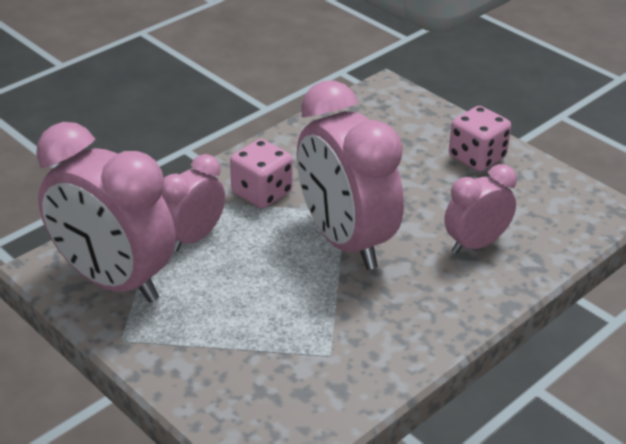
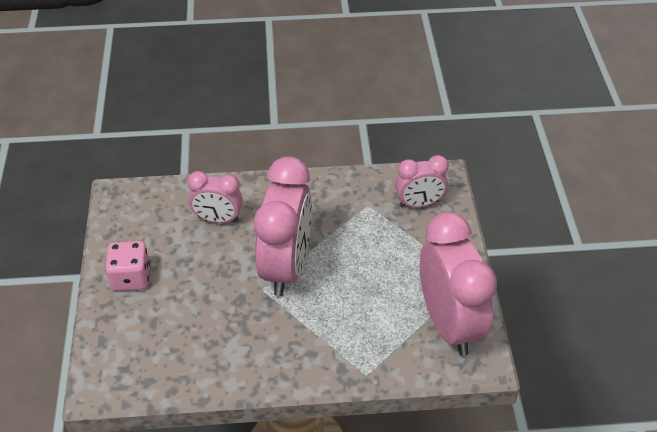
camera: 140 degrees left, 10 degrees up
pink clock [161,154,225,252] -> pink clock moved to [395,155,449,207]
pink dice [230,139,293,209] -> none

